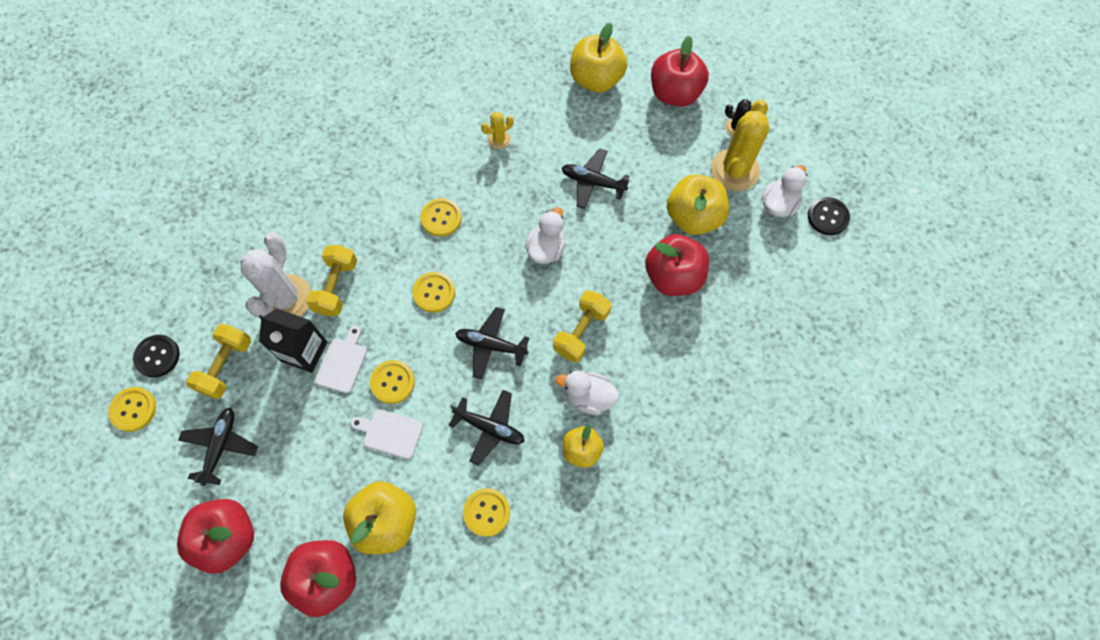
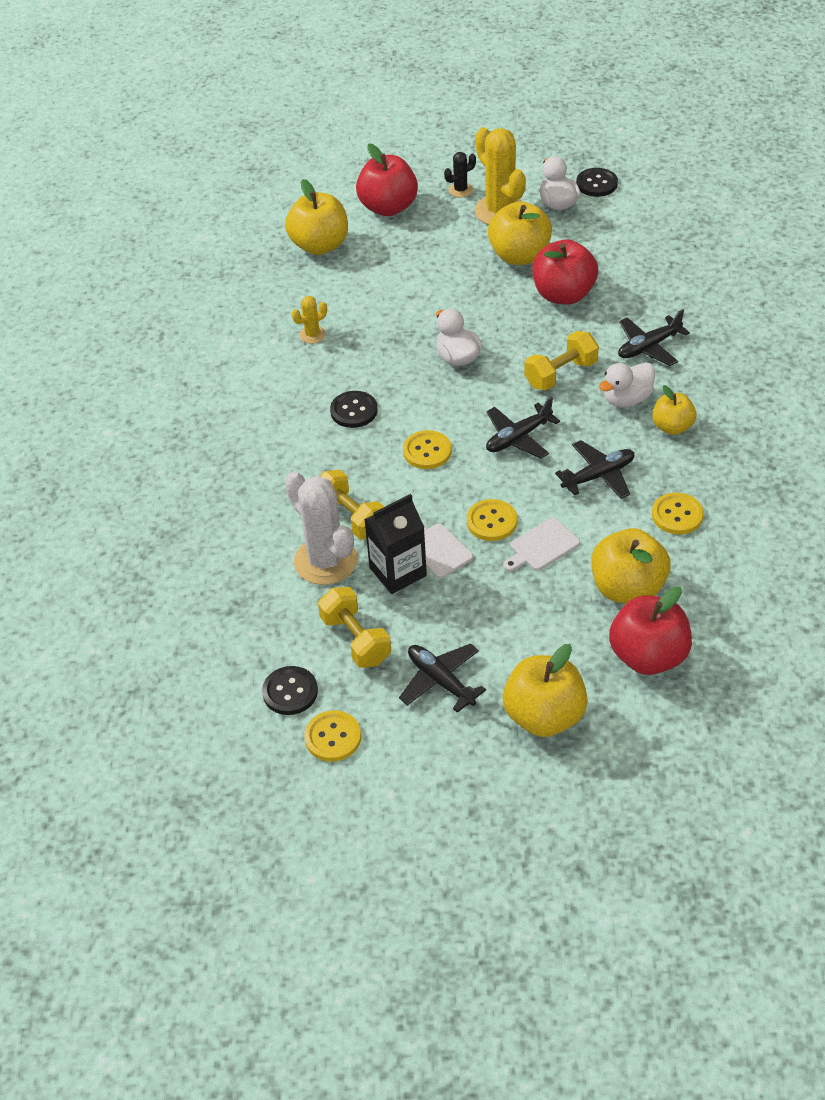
camera: 50 degrees left, 20 degrees down
red apple [177,499,254,573] -> yellow apple [503,644,588,737]
yellow button [421,198,462,237] -> black button [330,391,378,428]
yellow cactus [481,112,514,149] -> yellow cactus turned 45 degrees clockwise [292,296,327,343]
yellow dumbbell [553,290,611,362] -> yellow dumbbell turned 75 degrees clockwise [524,331,599,391]
black plane [562,148,629,209] -> black plane moved to [618,309,690,366]

